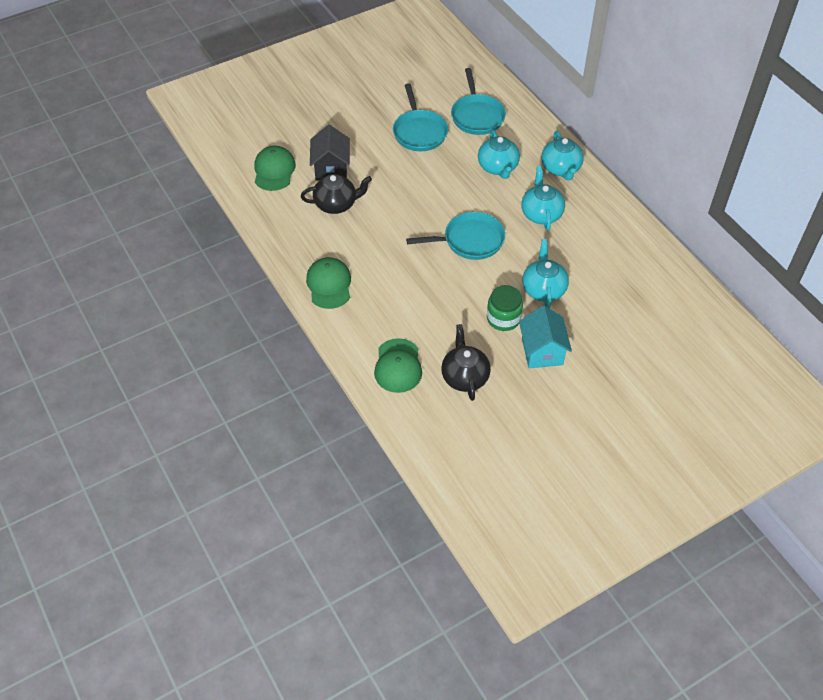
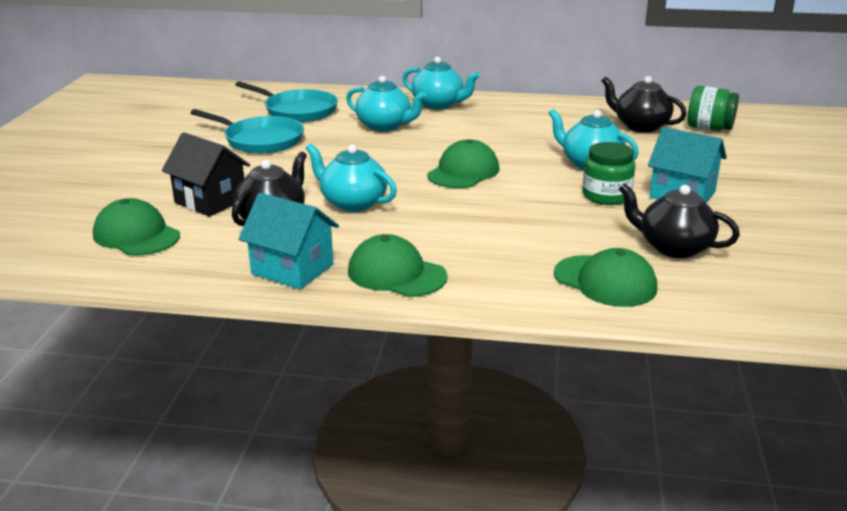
camera: 50 degrees left, 25 degrees down
turquoise pan [406,212,505,260] -> green cap [427,139,499,188]
turquoise teapot [521,166,565,230] -> turquoise teapot moved to [306,143,397,212]
none -> turquoise house [239,193,339,289]
none -> black teapot [601,76,687,132]
none -> green jar [687,86,739,131]

